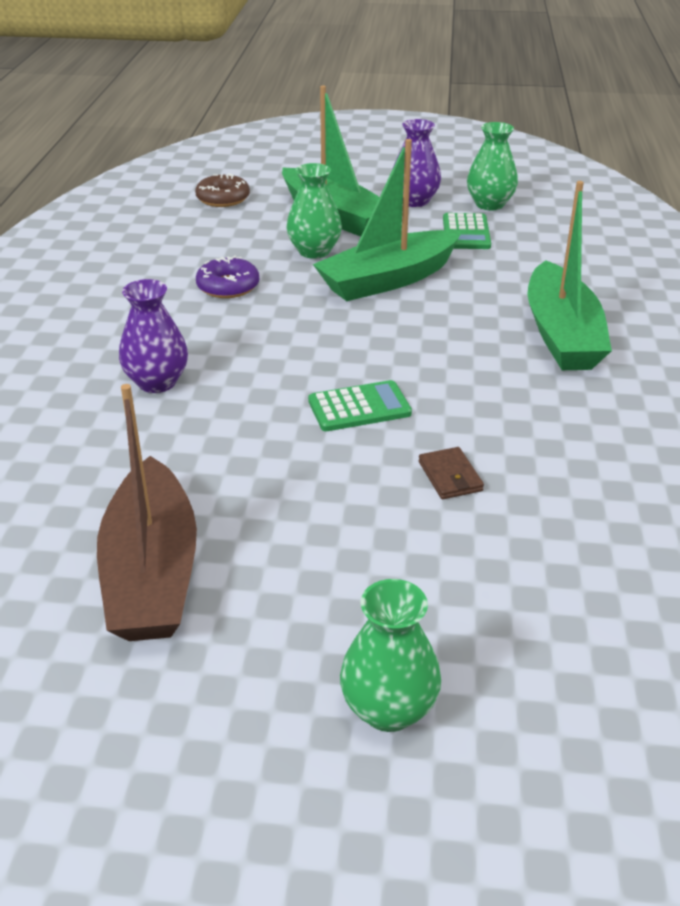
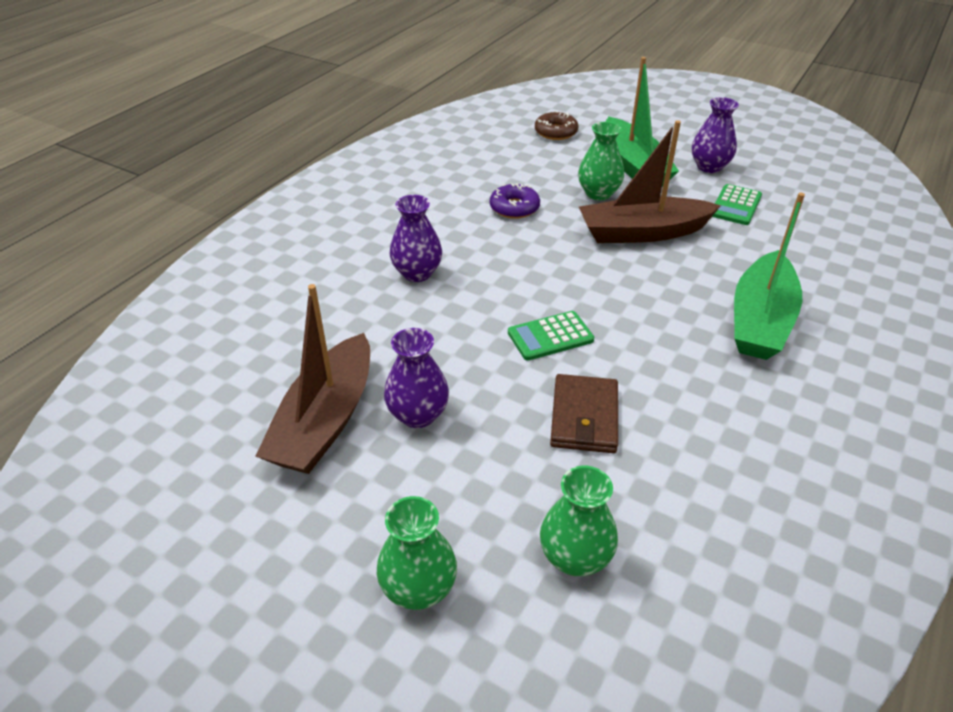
camera: 25 degrees right, 5 degrees up
green calculator [308,380,412,431] -> green calculator turned 150 degrees clockwise [508,311,594,361]
green boat [313,139,462,301] -> brown boat [579,120,721,243]
brown wallet [419,447,484,499] -> brown wallet [550,374,618,453], size x1.69
green vase [467,122,518,210] -> green vase moved to [540,466,618,576]
none -> purple vase [384,328,449,428]

